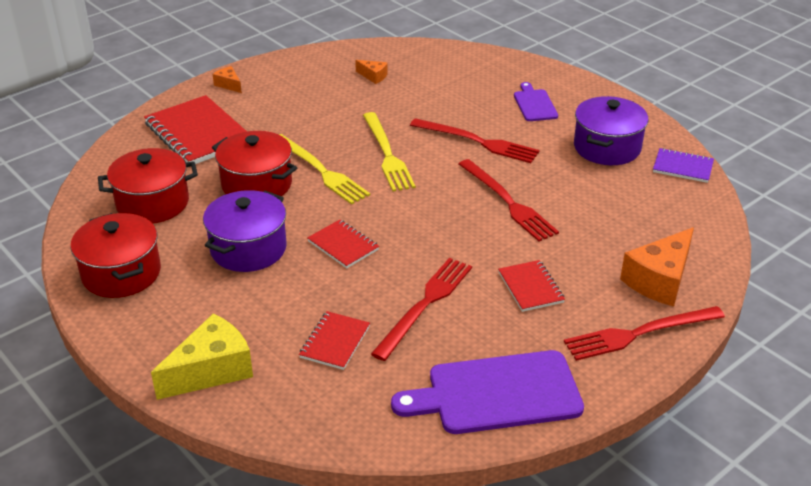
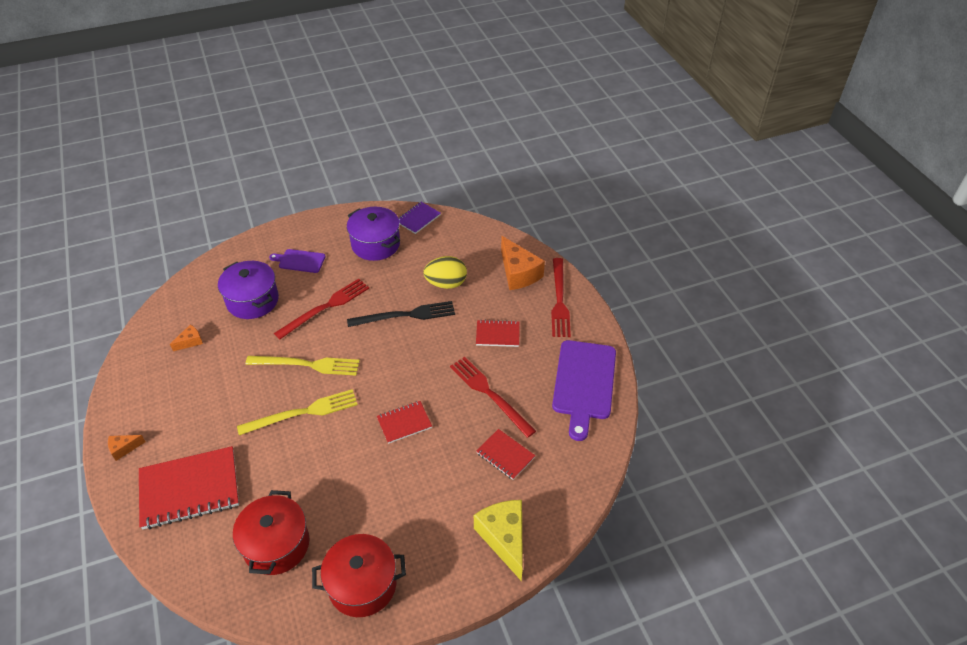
camera: 70 degrees left, 10 degrees up
purple pot [203,190,287,272] -> purple pot moved to [218,261,279,319]
red pot [212,131,297,196] -> none
red fork [459,159,559,241] -> black fork [347,301,455,327]
none -> yellow egg [423,256,467,289]

